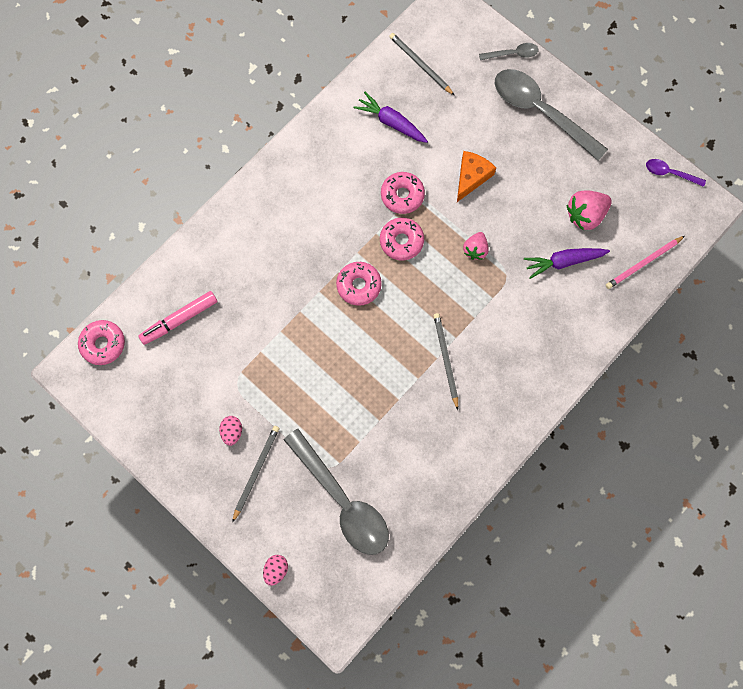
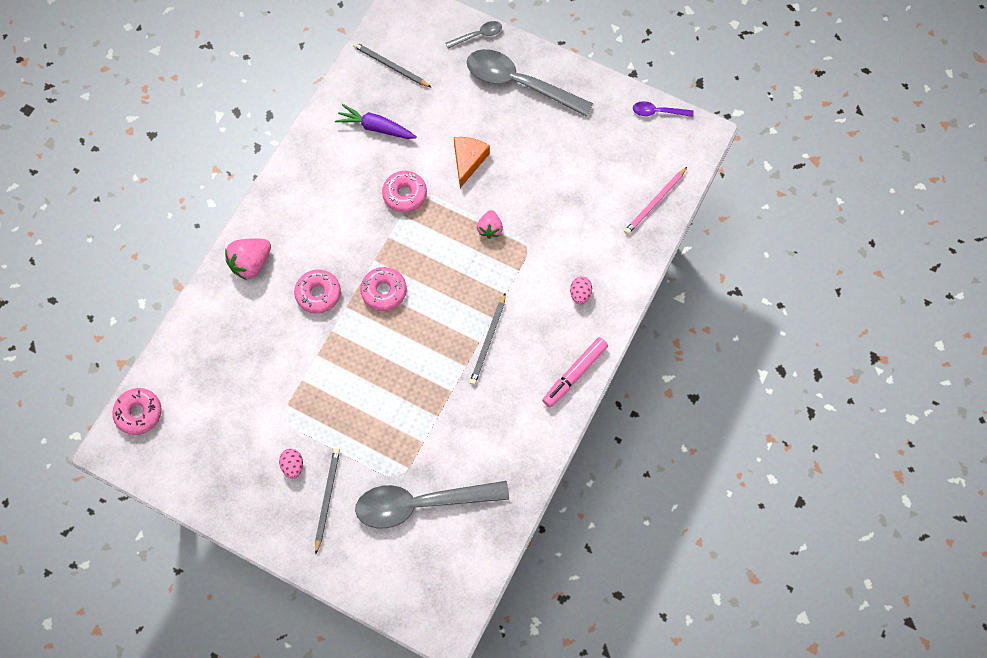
camera: 15 degrees left, 5 degrees down
pink marker [138,291,218,345] -> pink marker moved to [542,337,608,407]
pink egg [263,555,288,586] -> pink egg moved to [570,276,592,304]
grey spoon [284,429,389,555] -> grey spoon turned 135 degrees clockwise [355,481,509,529]
pink donut [380,218,424,260] -> pink donut moved to [294,270,341,313]
grey pencil [433,313,458,410] -> grey pencil turned 135 degrees counterclockwise [470,293,506,385]
purple carrot [524,248,610,279] -> none
pink strawberry [567,190,612,231] -> pink strawberry moved to [225,238,271,280]

